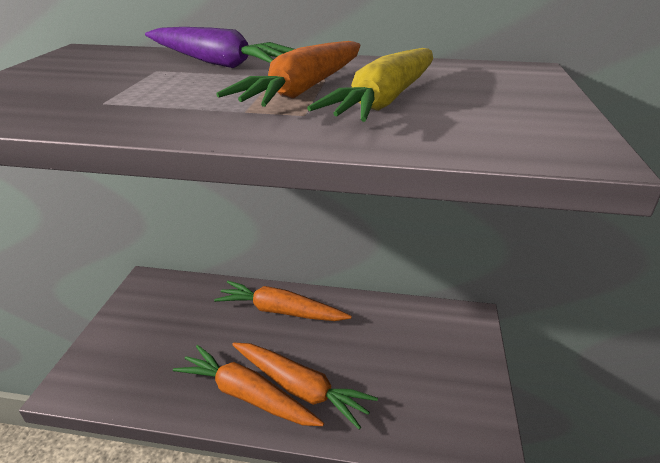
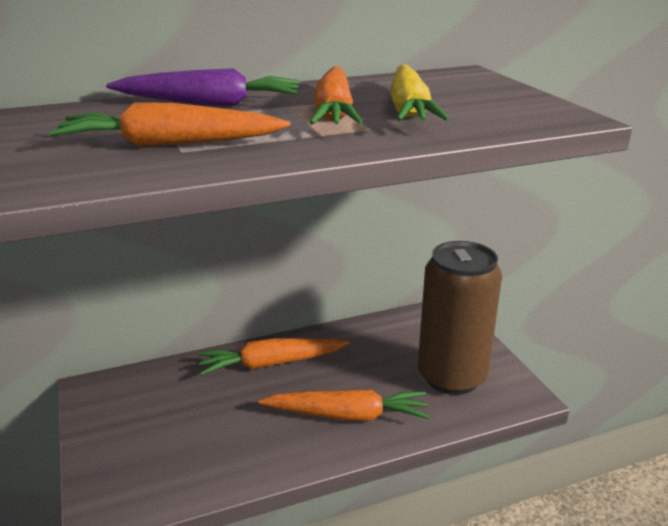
camera: 30 degrees left, 5 degrees down
orange carrot [173,345,324,426] -> orange carrot moved to [50,102,290,146]
none -> brown can [418,241,502,395]

